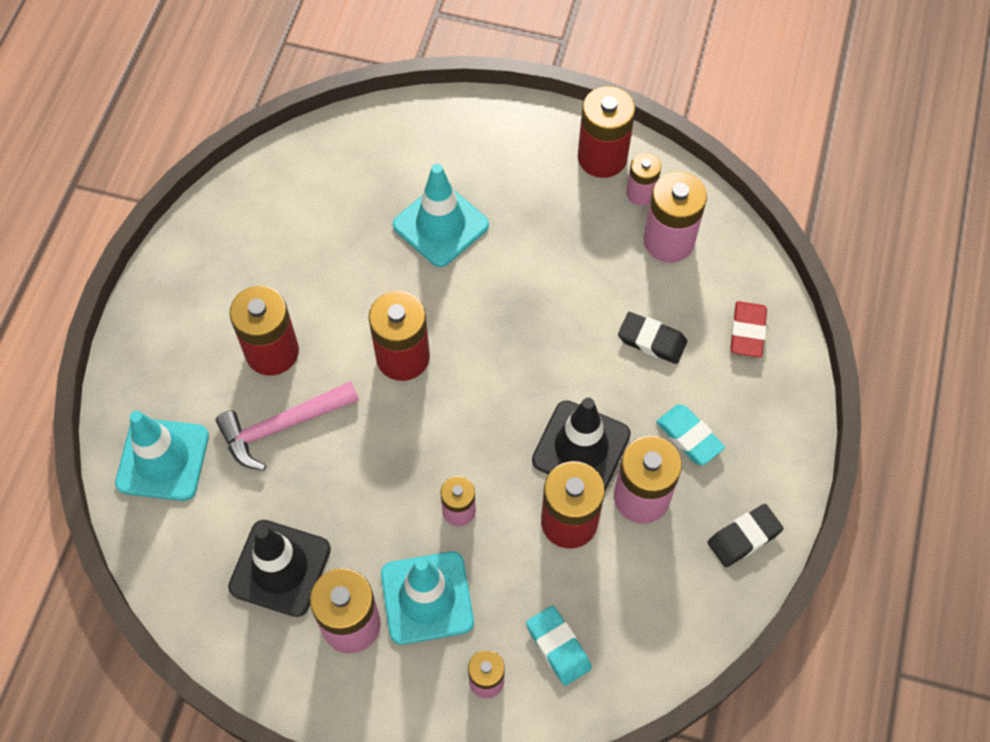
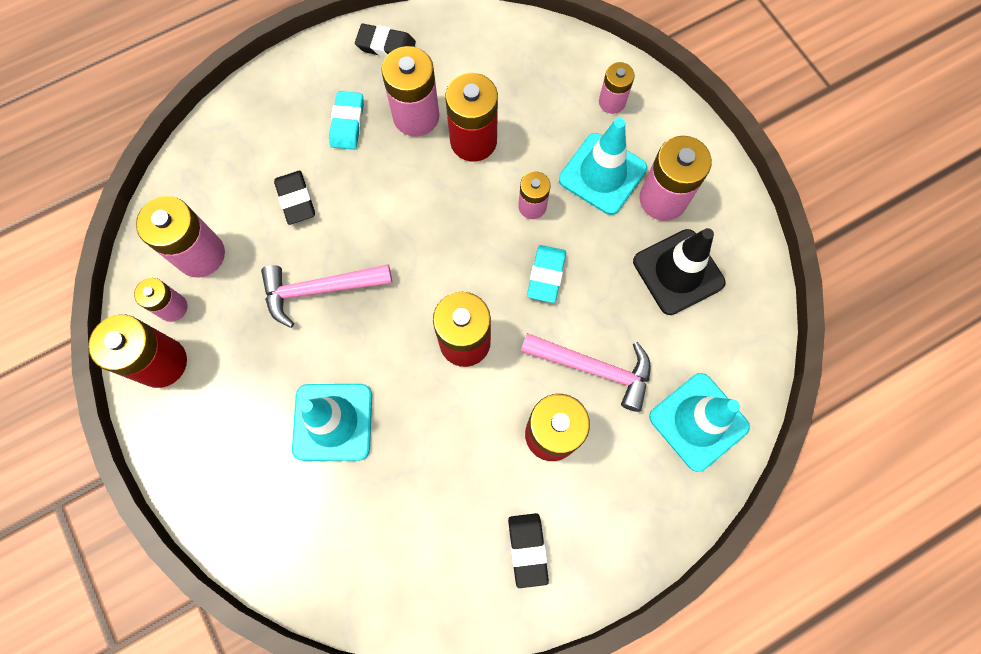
camera: 135 degrees left, 10 degrees up
turquoise eraser [526,606,592,686] -> turquoise eraser moved to [527,245,566,303]
black traffic cone [532,398,631,490] -> none
red eraser [730,301,767,358] -> none
none -> pink hammer [261,264,392,328]
none -> black eraser [508,513,549,588]

